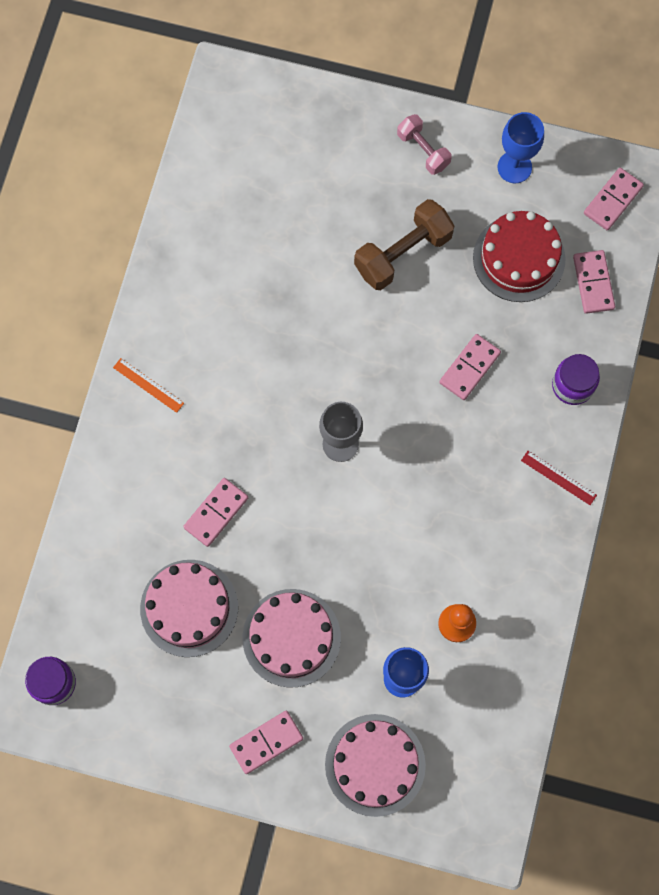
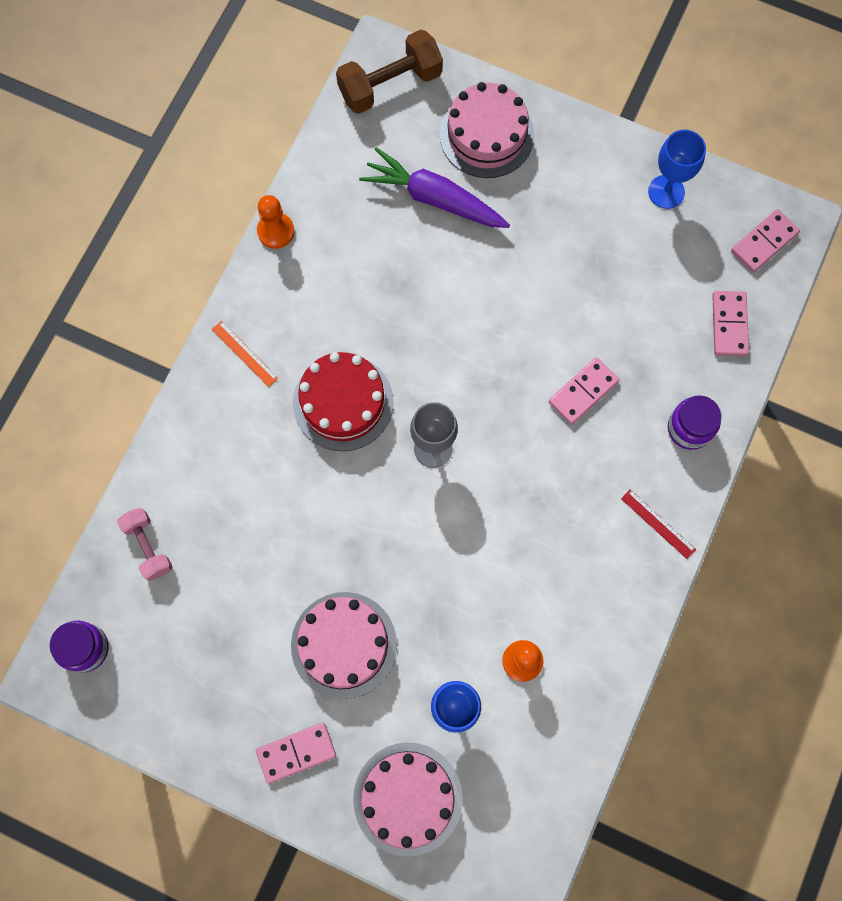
camera: 10 degrees right, 0 degrees up
pink cake [140,560,238,657] -> pink cake moved to [440,82,534,178]
pink domino [183,478,248,547] -> none
brown dumbbell [354,199,454,290] -> brown dumbbell moved to [336,30,443,114]
pink dumbbell [397,114,452,175] -> pink dumbbell moved to [117,508,173,581]
red cake [473,211,565,302] -> red cake moved to [293,352,394,451]
none -> orange pawn [257,195,294,249]
none -> purple carrot [359,147,510,228]

